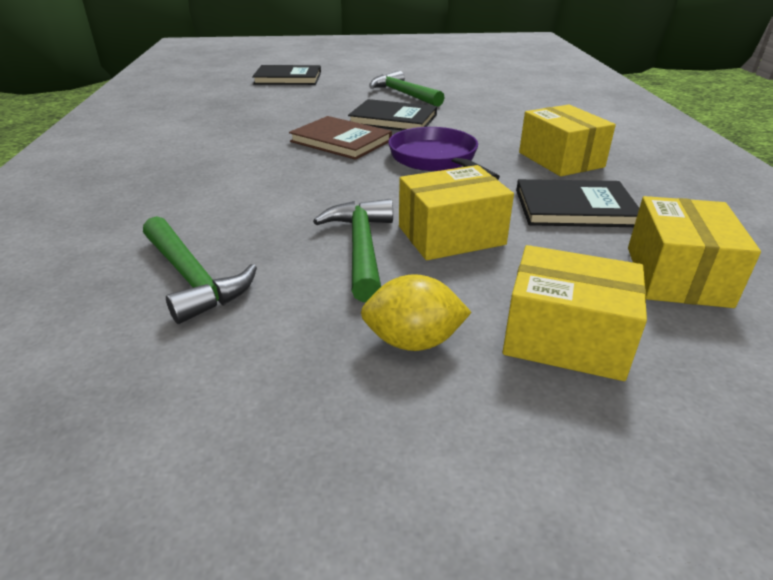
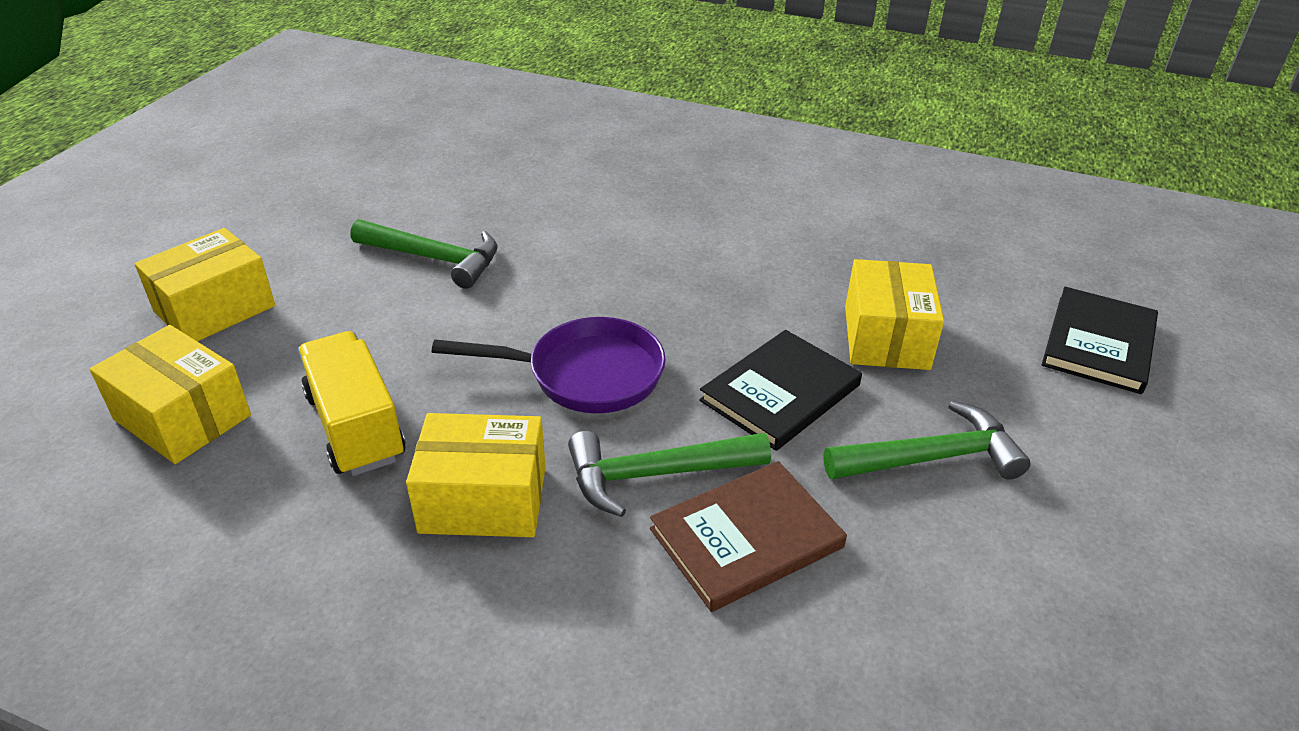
camera: 115 degrees right, 5 degrees up
green hammer [143,216,257,324] -> green hammer moved to [568,431,771,517]
brown book [289,116,392,160] -> brown book moved to [650,461,847,612]
yellow lemon [361,274,472,351] -> none
yellow box [399,165,514,260] -> yellow box moved to [845,259,944,370]
black book [516,179,639,227] -> yellow truck [298,331,406,476]

